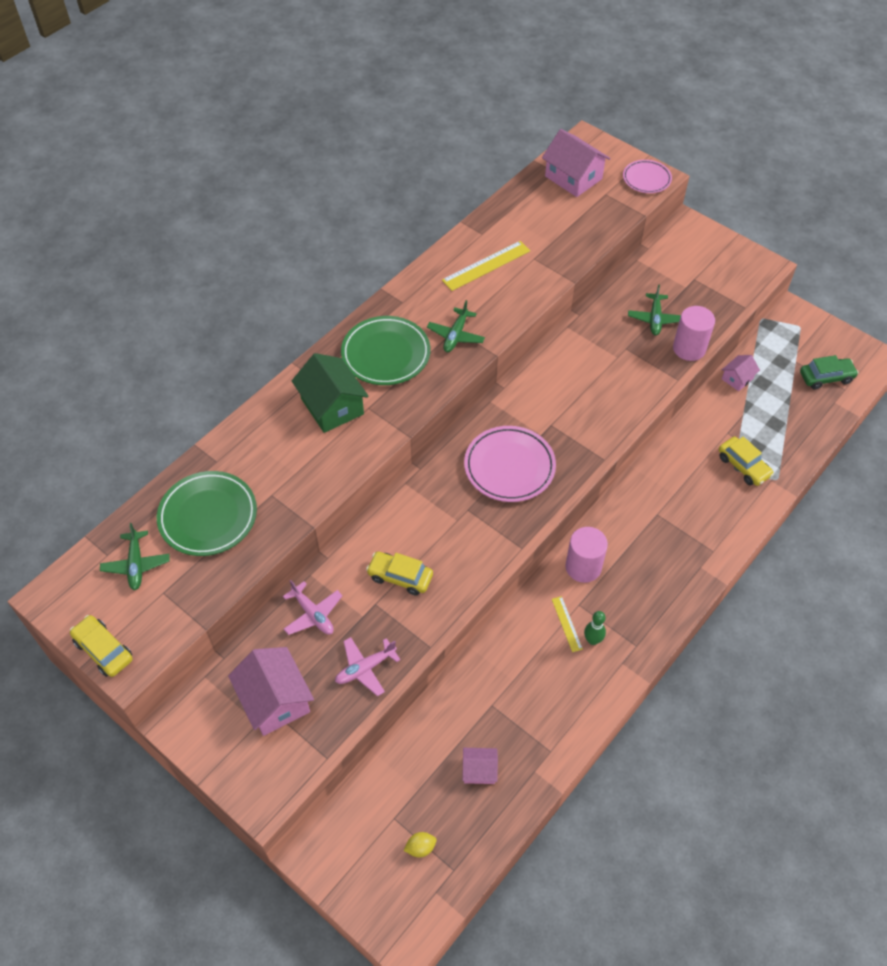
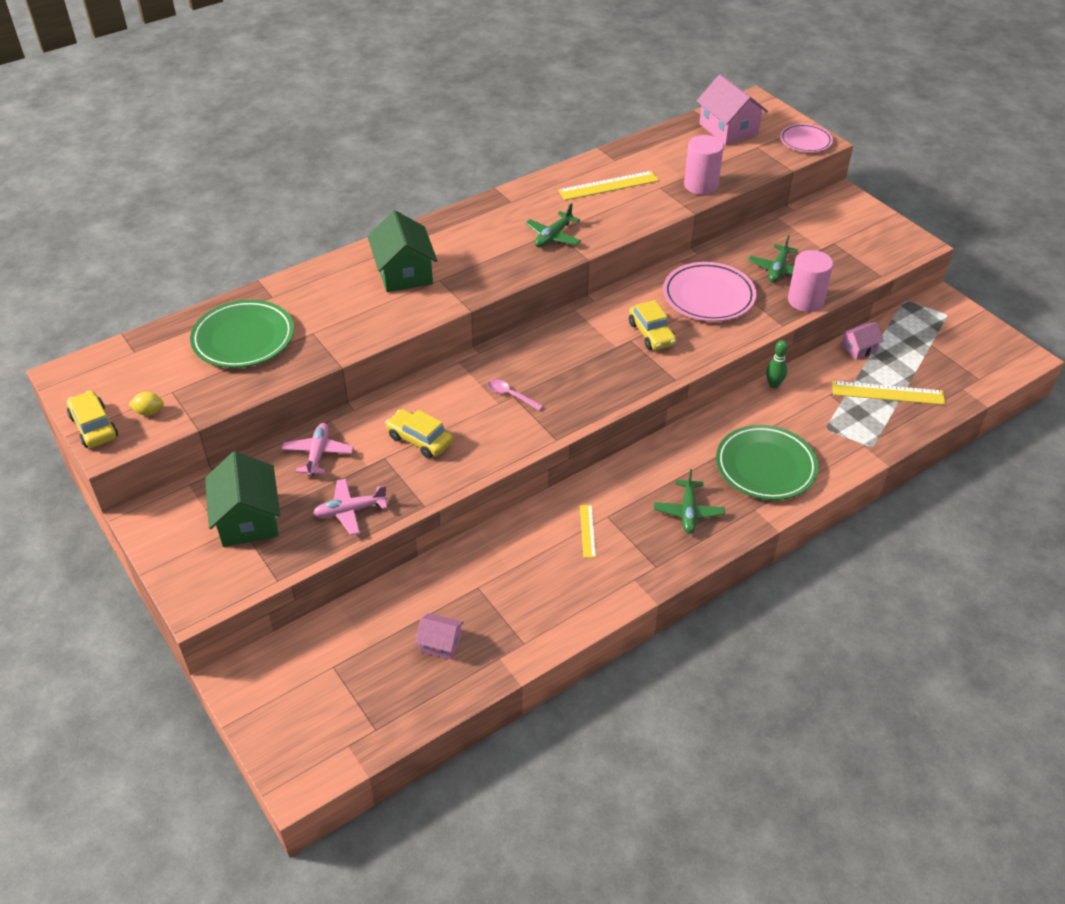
camera: 15 degrees right, 10 degrees down
green plane [100,523,170,590] -> green plane moved to [654,469,725,534]
pink house [228,647,314,736] -> green house [205,451,280,547]
pink plane [283,580,343,635] -> pink plane turned 150 degrees counterclockwise [282,423,354,477]
green plate [341,316,430,385] -> green plate moved to [716,425,819,500]
yellow lemon [404,832,437,857] -> yellow lemon moved to [128,392,164,416]
pink plate [464,426,556,502] -> pink plate moved to [663,262,756,322]
pink cylinder [565,527,608,583] -> pink cylinder moved to [684,135,724,195]
green bowling pin [584,611,606,645] -> green bowling pin moved to [766,340,788,388]
yellow car [719,436,774,486] -> yellow car moved to [629,300,676,350]
green car [800,355,858,389] -> none
none -> pink spoon [488,379,543,411]
none -> yellow ruler [832,381,945,405]

